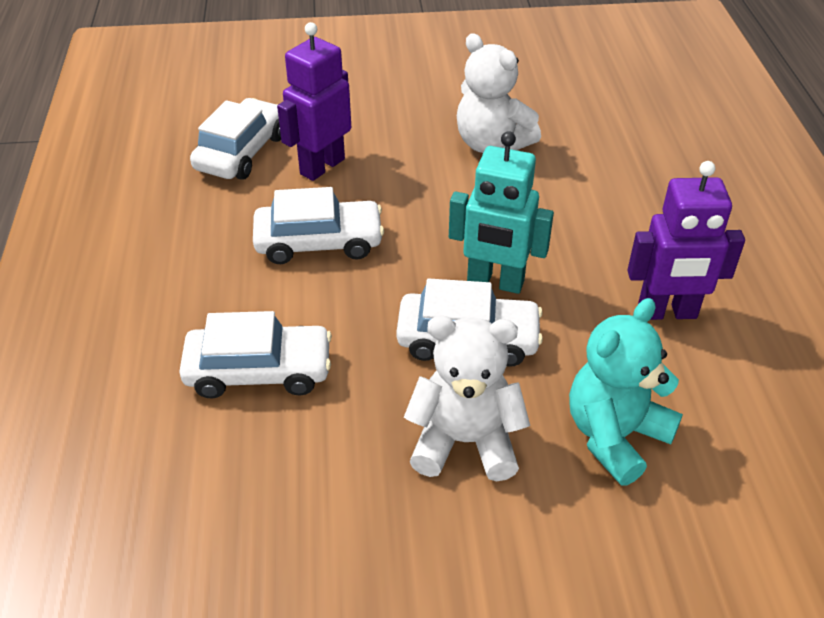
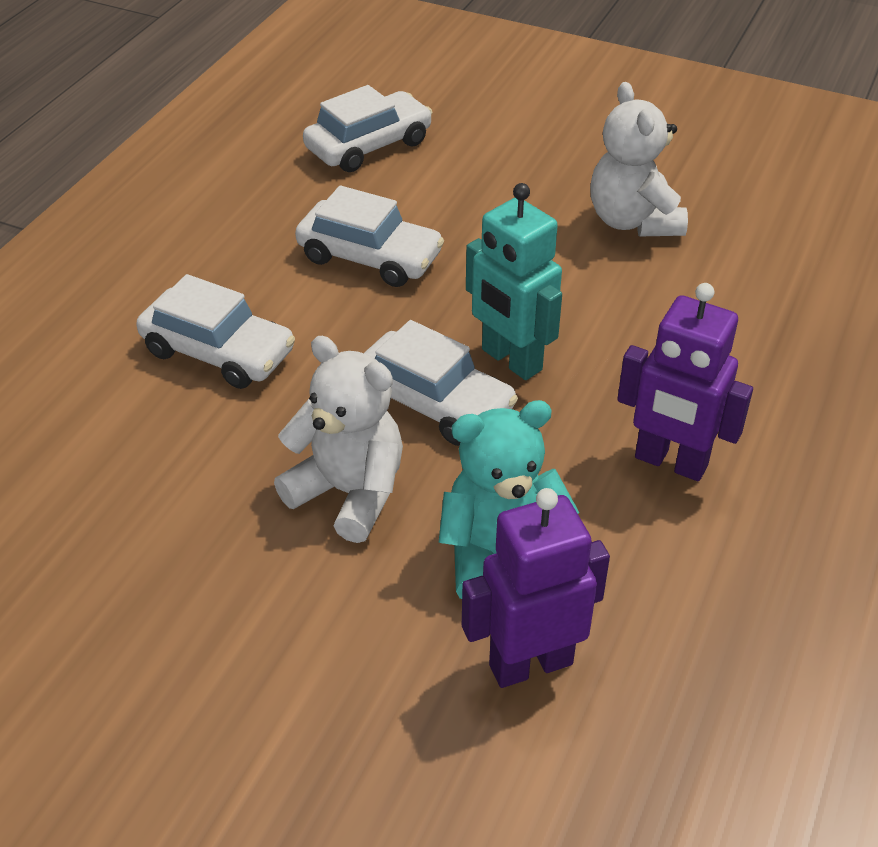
camera: 30 degrees right, 0 degrees up
purple robot [277,22,351,181] -> purple robot moved to [462,488,610,688]

